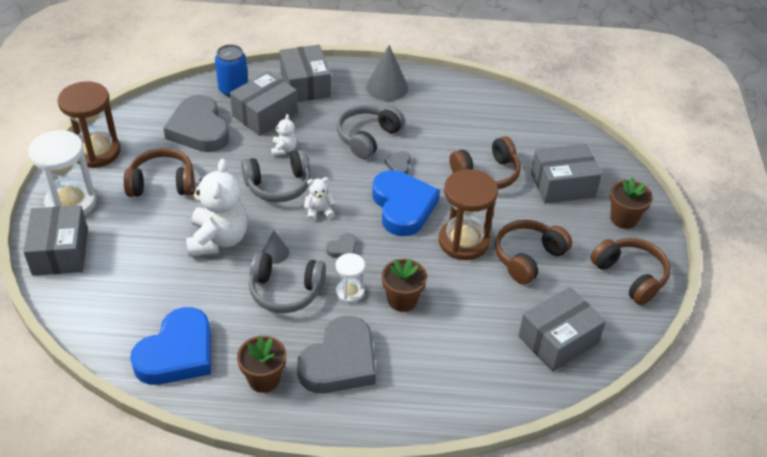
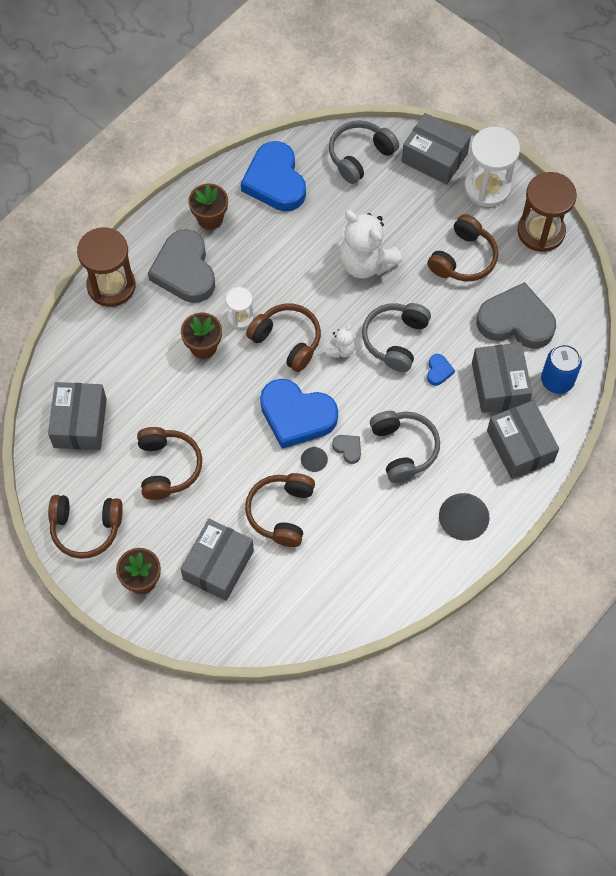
camera: 130 degrees right, 20 degrees up
grey headphones [249,252,326,313] -> grey headphones moved to [329,120,399,184]
grey cone [262,230,289,263] -> grey cone moved to [301,446,328,472]
white teddy bear [271,114,297,156] -> blue heart [427,354,455,386]
grey box [280,45,331,102] -> grey box turned 45 degrees clockwise [487,400,559,479]
grey heart [326,233,357,258] -> brown headphones [246,303,321,372]
brown hourglass [439,169,498,260] -> brown hourglass moved to [77,227,136,307]

